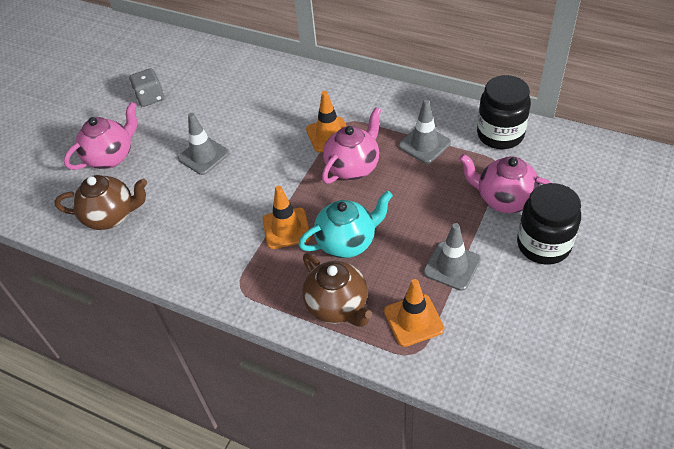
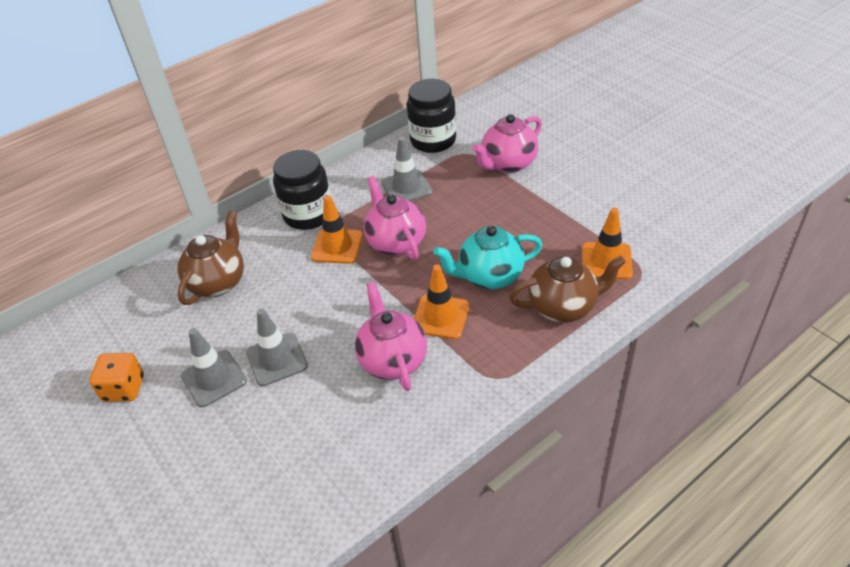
camera: 65 degrees left, 5 degrees down
brown teapot [54,175,147,230] -> brown teapot moved to [177,211,244,305]
pink teapot [64,102,137,170] -> pink teapot moved to [355,282,427,391]
grey dice [129,68,164,107] -> orange dice [89,353,144,402]
turquoise teapot [298,191,393,258] -> turquoise teapot turned 105 degrees counterclockwise [433,226,543,289]
grey traffic cone [423,223,481,291] -> grey traffic cone moved to [181,328,247,407]
black jar [517,183,581,265] -> black jar moved to [273,150,331,230]

